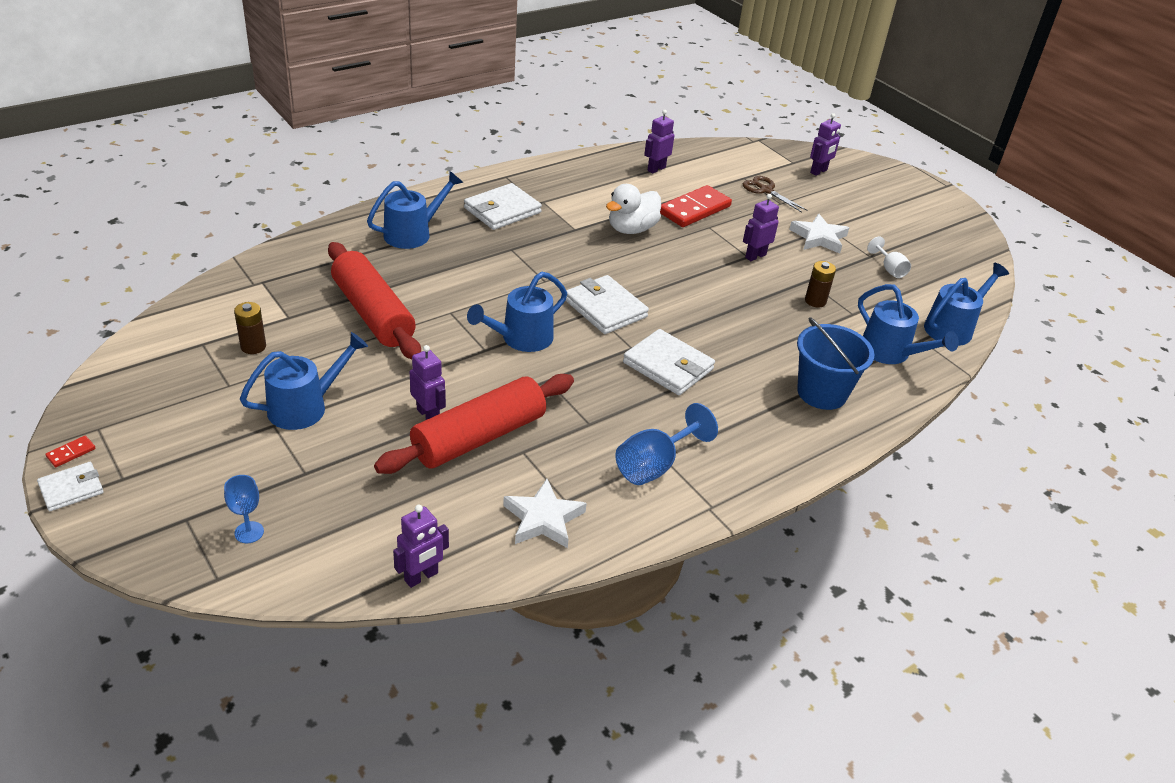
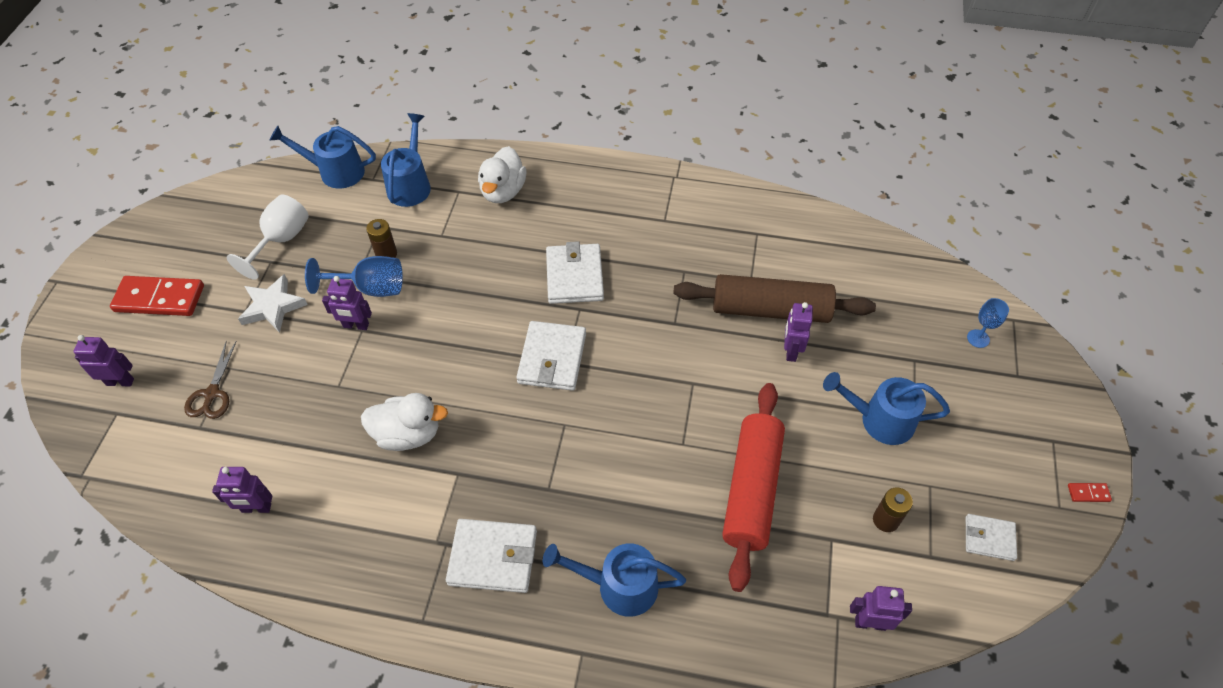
camera: 130 degrees left, 15 degrees up
white wallet [37,462,104,511] -> white wallet moved to [966,514,1017,561]
red rolling pin [374,374,574,474] -> brown rolling pin [673,274,876,323]
purple robot [393,505,449,588] -> purple robot moved to [850,586,912,631]
blue watering can [467,272,567,352] -> none
white star [503,479,587,548] -> none
blue goblet [615,403,718,485] -> blue goblet moved to [305,256,403,297]
red domino [660,185,732,227] -> red domino moved to [110,276,204,316]
blue bucket [797,317,875,410] -> white duck [478,146,527,203]
white goblet [867,236,911,278] -> white goblet [227,195,309,280], size x1.69

